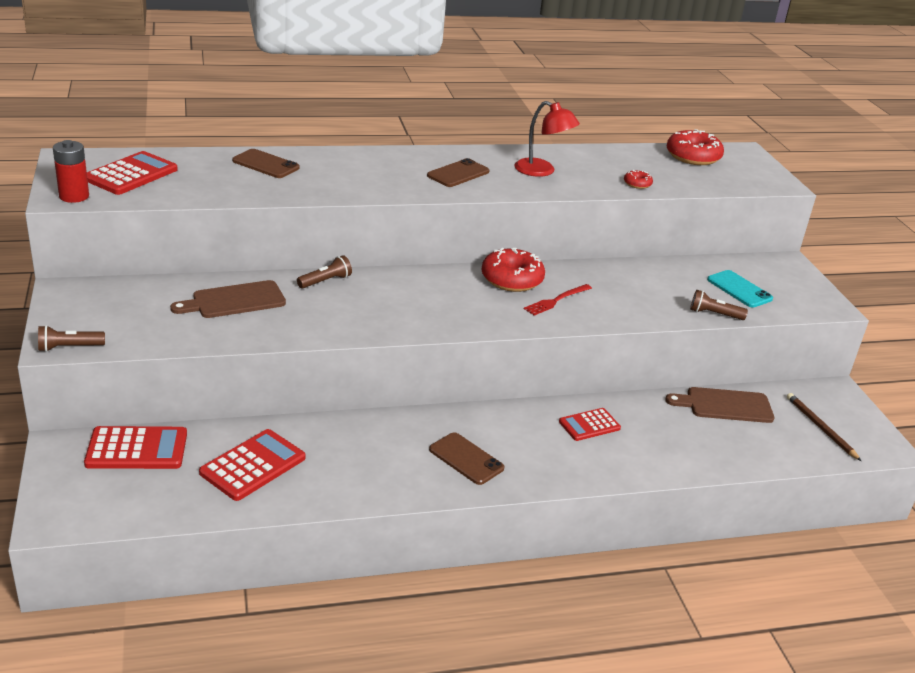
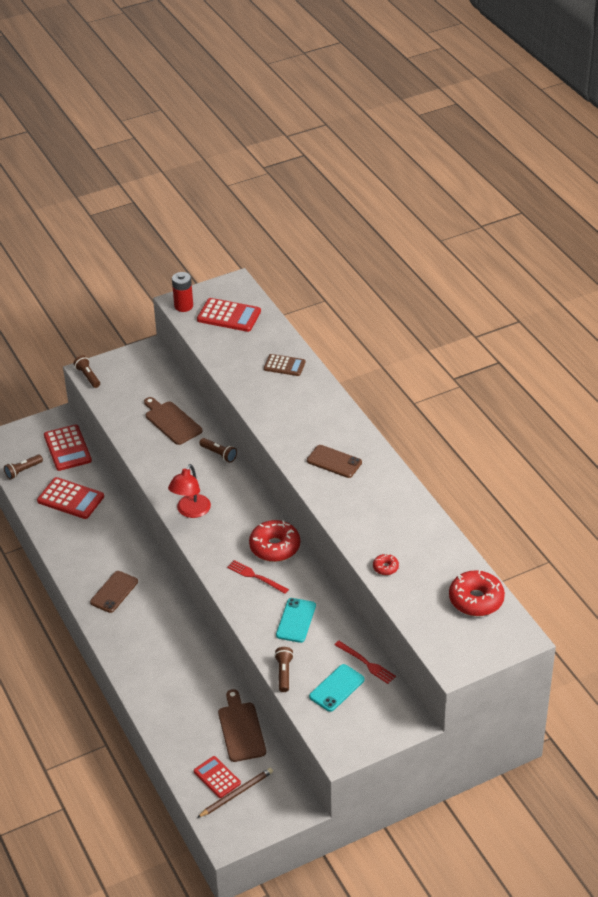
camera: 80 degrees right, 10 degrees up
brown phone [232,149,300,178] -> brown calculator [264,354,306,376]
red lamp [515,101,580,177] -> red lamp moved to [168,464,211,518]
red calculator [559,408,621,441] -> red calculator moved to [194,756,241,798]
none -> brown flashlight [4,455,43,479]
none -> turquoise phone [276,598,316,643]
none -> red fork [334,641,396,684]

